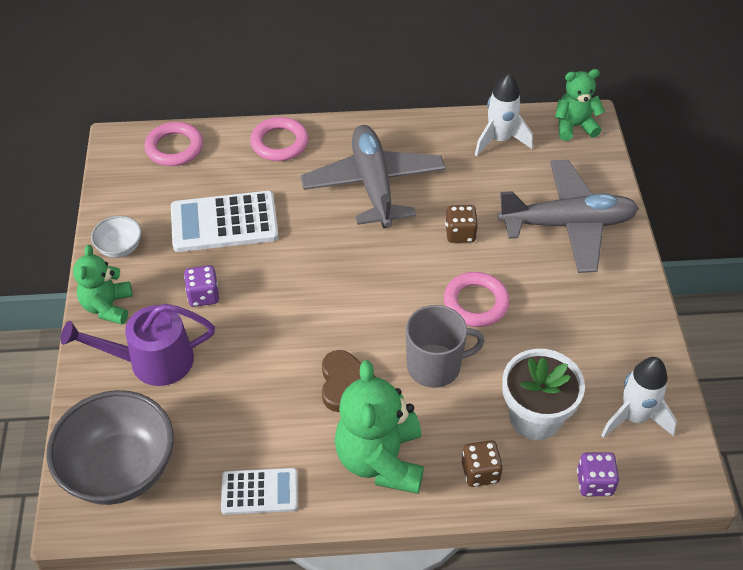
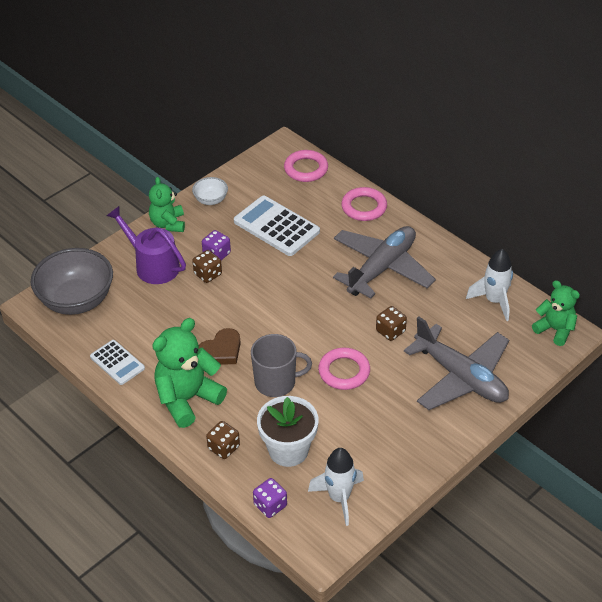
camera: 50 degrees right, 5 degrees down
green teddy bear [73,245,133,324] -> green teddy bear turned 60 degrees counterclockwise [149,177,185,232]
grey mug [406,305,485,388] -> grey mug turned 45 degrees counterclockwise [251,334,312,397]
none -> brown dice [192,250,222,283]

